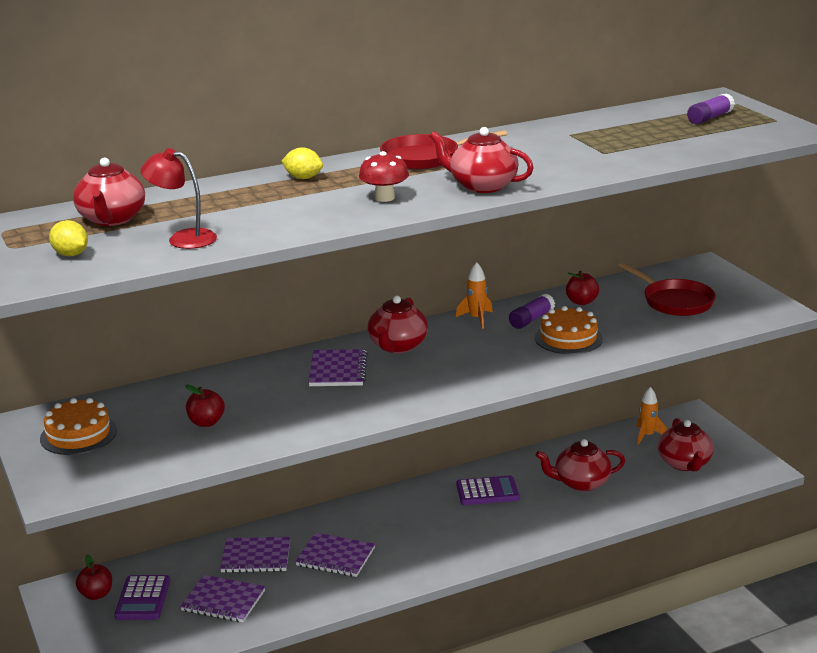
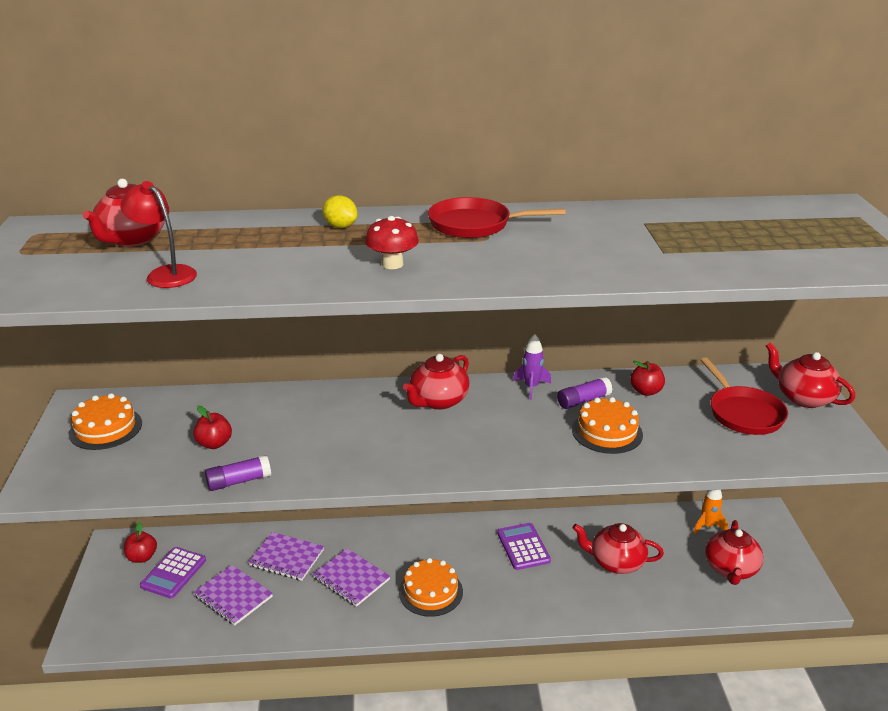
camera: 20 degrees right, 5 degrees up
yellow lemon [49,220,88,256] -> none
purple notebook [308,349,368,386] -> none
red teapot [429,127,534,193] -> red teapot moved to [766,342,855,408]
orange rocket [456,262,493,329] -> purple rocket [513,334,551,400]
purple calculator [456,475,520,505] -> purple calculator turned 120 degrees counterclockwise [497,523,551,570]
purple glue stick [687,93,735,125] -> purple glue stick moved to [205,455,271,491]
none -> orange cake [399,558,463,617]

